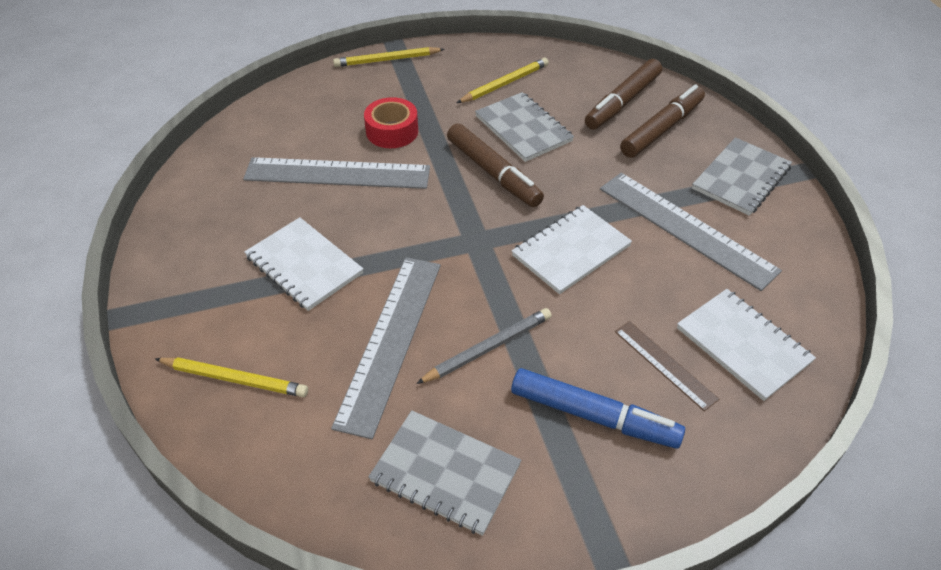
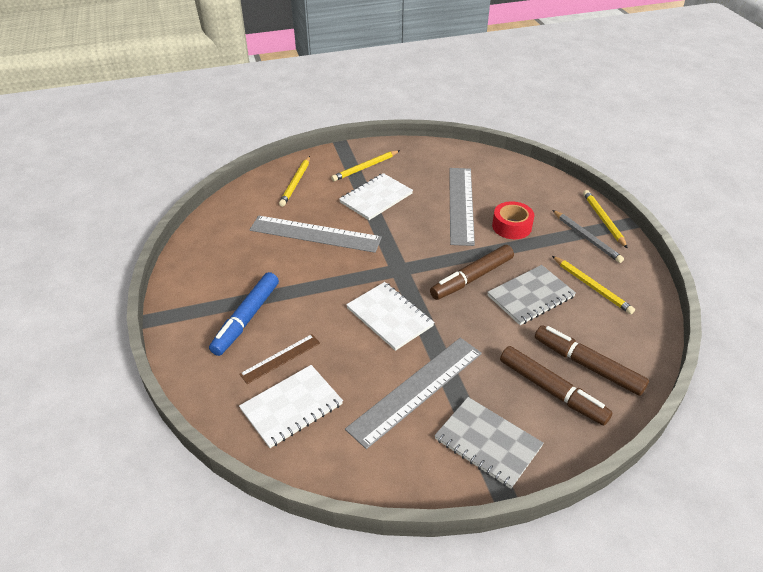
camera: 90 degrees right, 5 degrees down
grey notebook [368,410,521,536] -> none
grey pencil [416,308,552,384] -> grey pencil moved to [552,210,624,263]
none -> yellow pencil [331,150,400,181]

